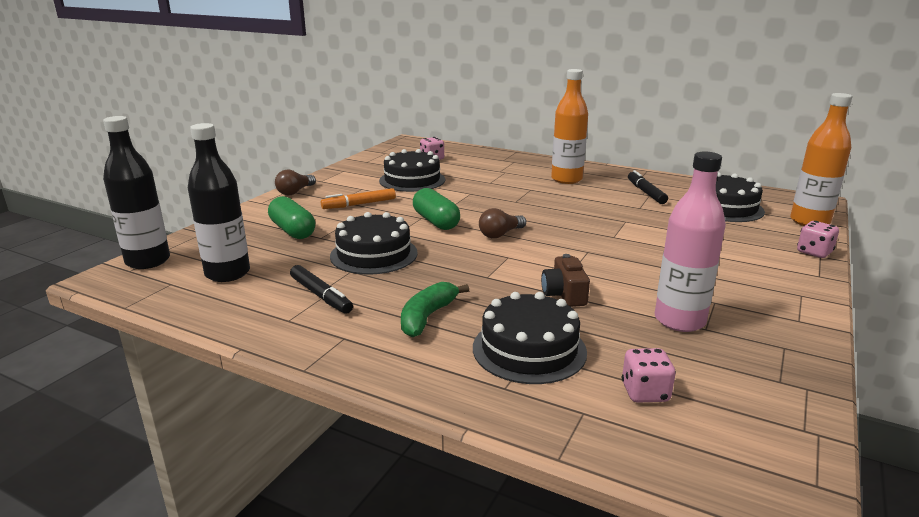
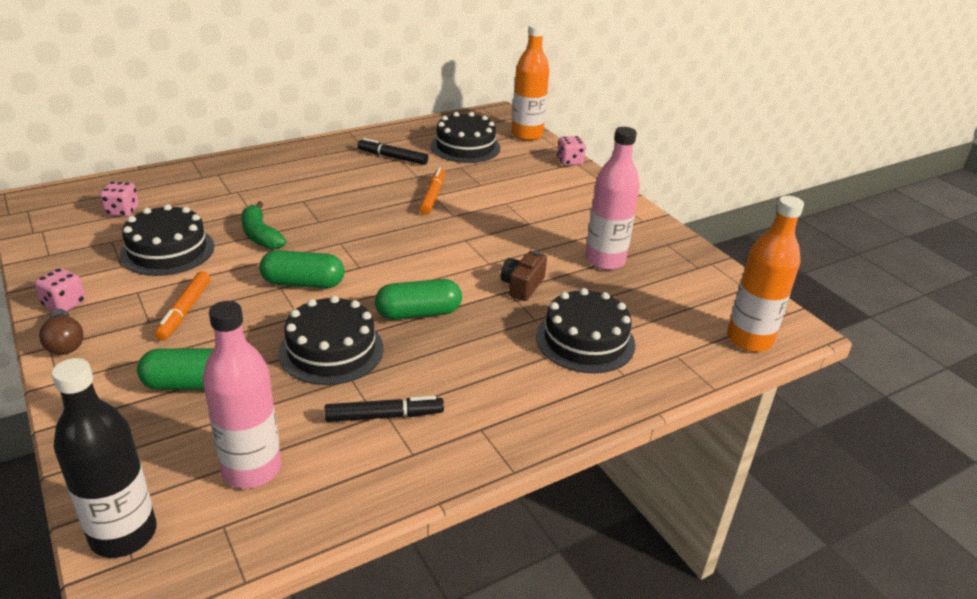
camera: 60 degrees left, 10 degrees up
black bottle [188,123,250,282] -> pink bottle [203,301,281,488]
green banana [401,282,469,337] -> green banana moved to [241,201,286,250]
brown light bulb [479,208,526,238] -> none
brown camera [541,254,590,307] -> brown camera turned 90 degrees clockwise [501,250,547,301]
orange bottle [551,69,588,184] -> orange bottle moved to [727,196,804,352]
pink dice [622,348,676,403] -> pink dice moved to [35,268,86,311]
none -> green capsule [375,279,462,320]
none -> orange marker [419,167,445,215]

